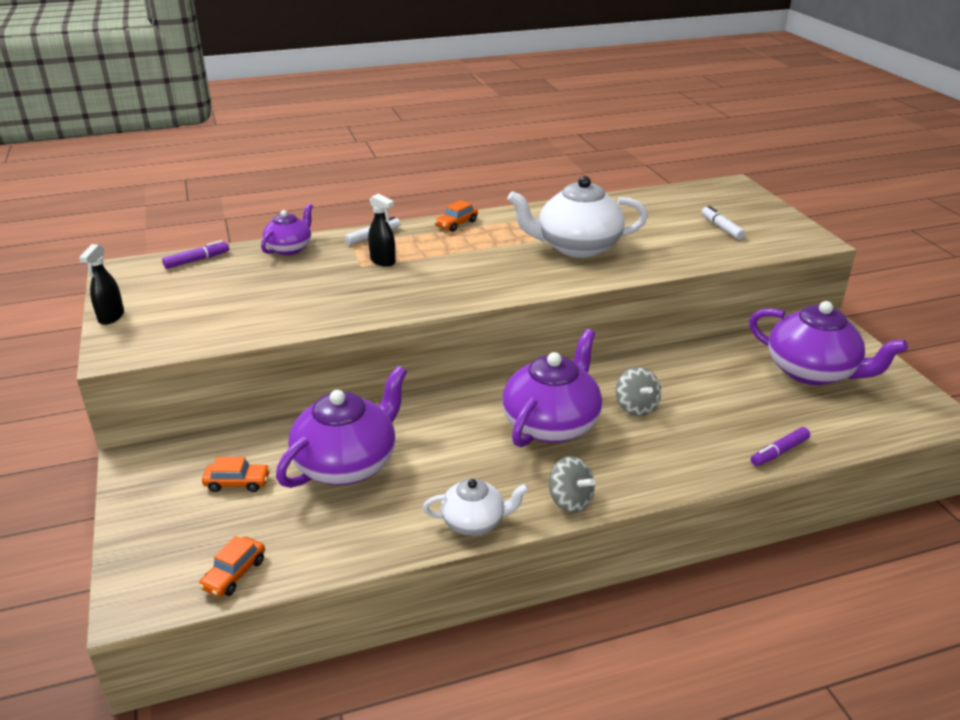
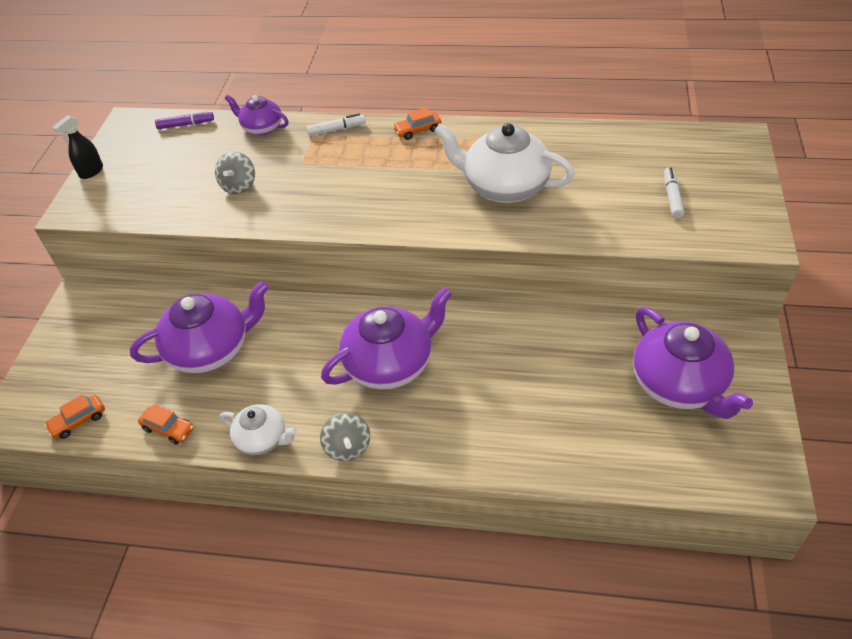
camera: 30 degrees right, 15 degrees up
orange car [202,457,270,492] -> orange car moved to [138,404,194,444]
purple teapot [261,204,313,255] -> purple teapot turned 120 degrees counterclockwise [225,95,289,136]
black spray bottle [368,193,396,266] -> none
grey spinning top [616,367,661,416] -> grey spinning top moved to [215,151,255,194]
purple marker [751,427,810,466] -> none

